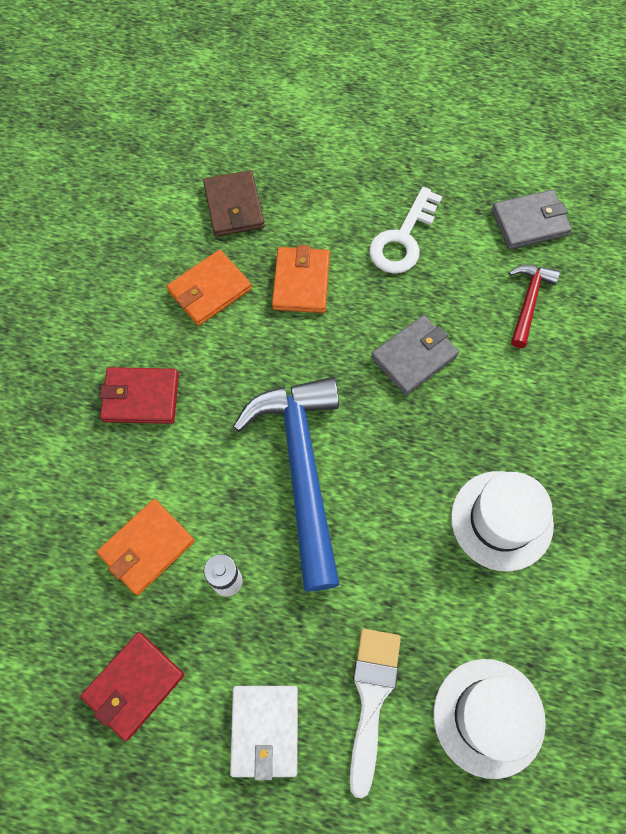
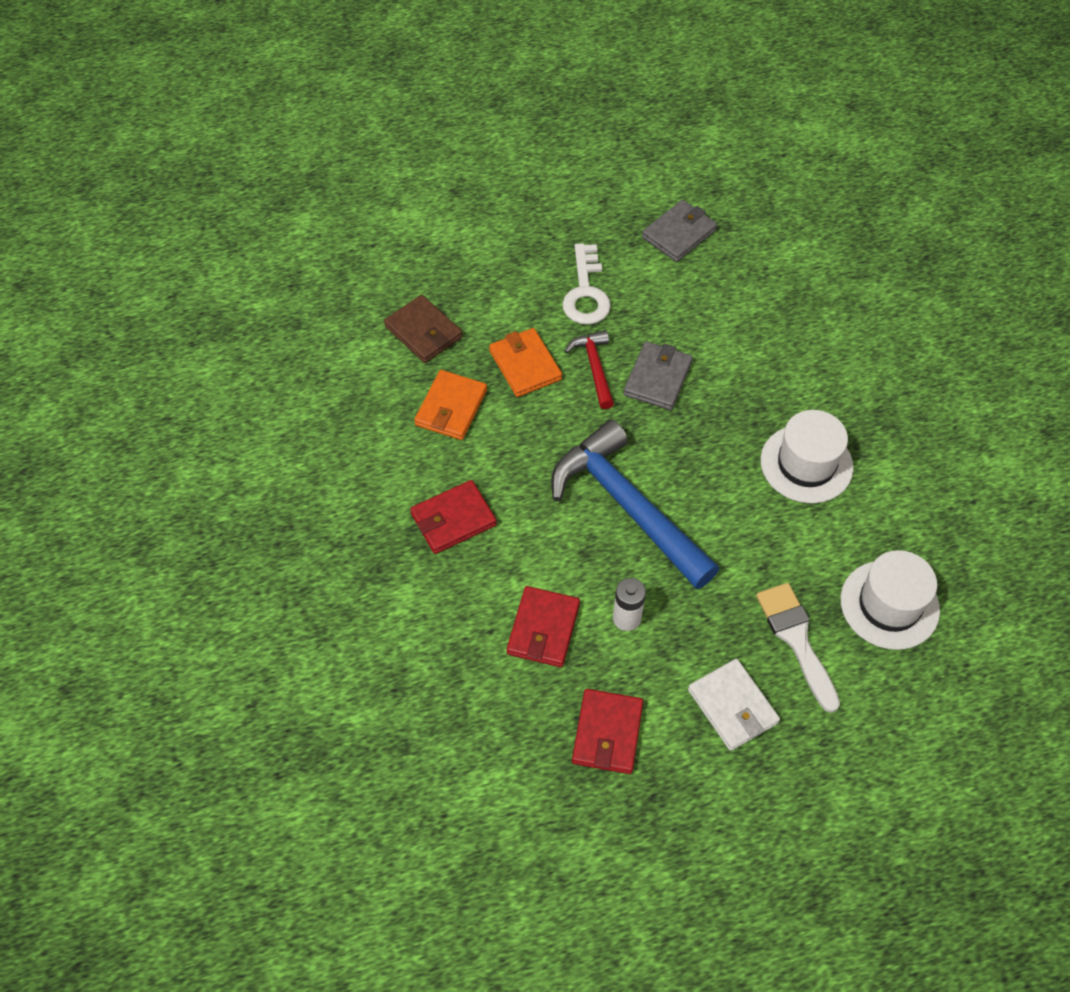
camera: 30 degrees left, 10 degrees down
orange wallet [97,499,195,595] -> red wallet [507,586,580,667]
red hammer [509,265,560,348] -> red hammer moved to [565,330,614,409]

